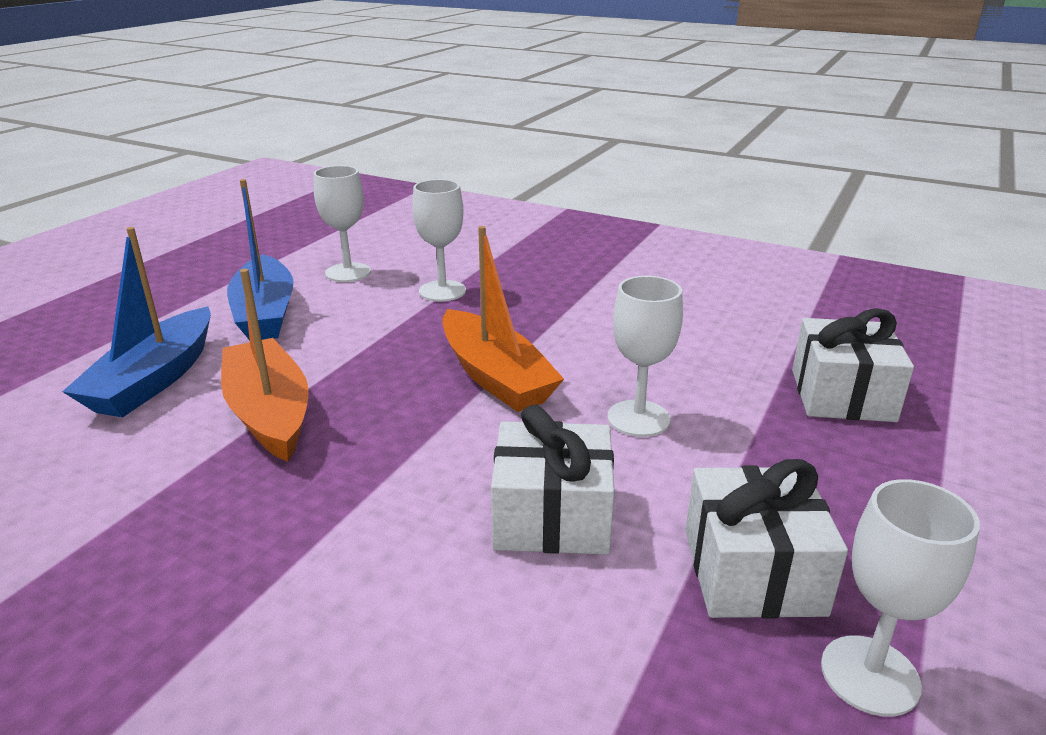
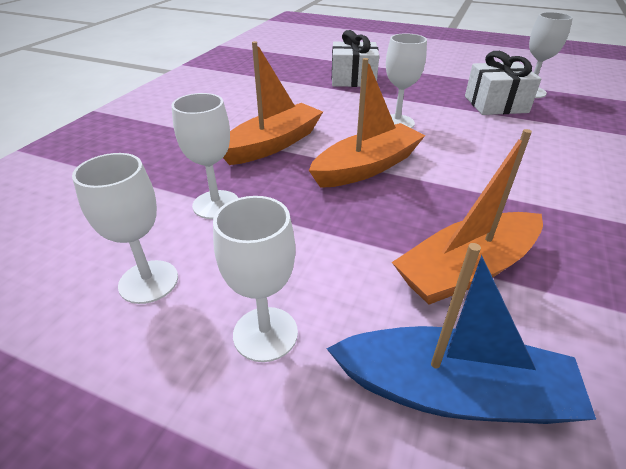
camera: 95 degrees left, 10 degrees up
blue boat [227,179,294,340] -> white goblet [213,196,298,362]
white gift [491,405,614,555] -> none
none -> orange boat [223,41,323,165]

